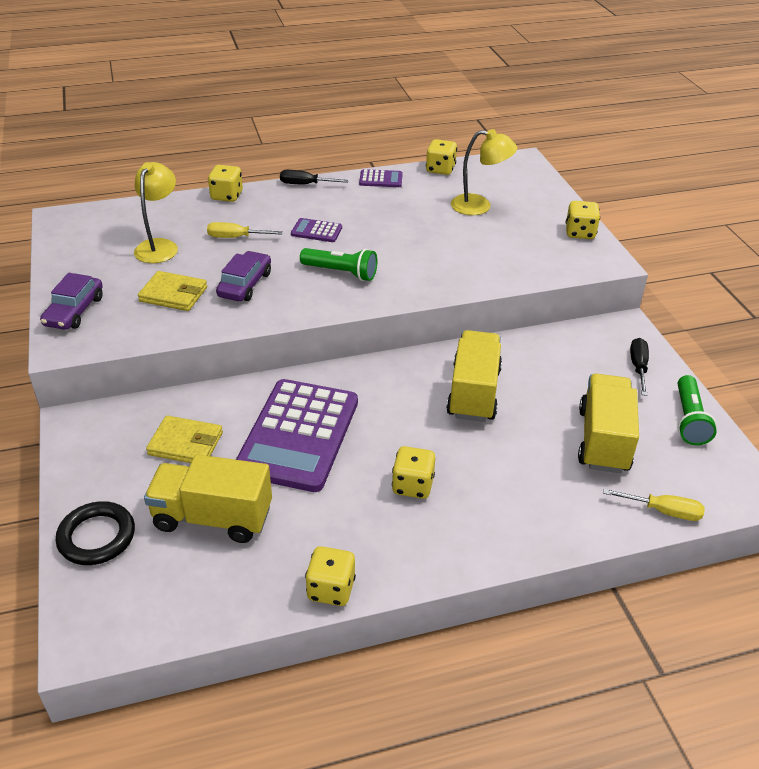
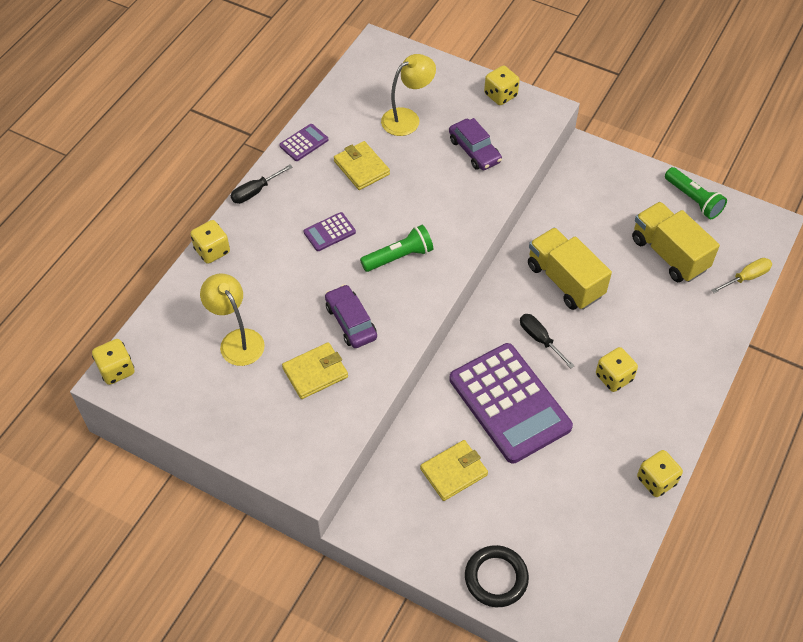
camera: 45 degrees left, 15 degrees up
purple car [40,273,103,330] -> purple car moved to [449,118,502,170]
yellow truck [144,454,272,543] -> none
yellow screwdriver [207,222,283,238] -> none
yellow dice [426,139,457,175] -> yellow dice moved to [92,339,135,385]
black screwdriver [630,338,649,396] -> black screwdriver moved to [520,314,574,368]
none -> yellow wallet [334,141,390,190]

